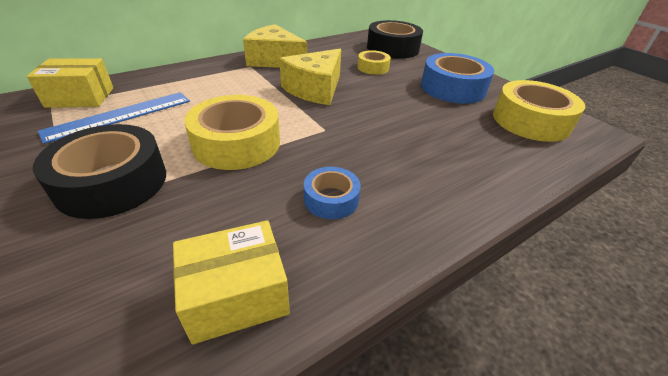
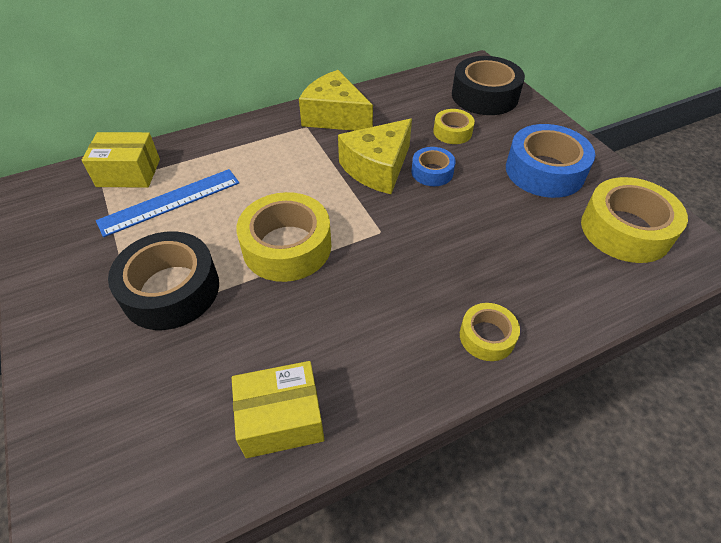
camera: 10 degrees right, 10 degrees up
blue tape [304,167,361,219] -> blue tape moved to [412,147,456,186]
none -> yellow tape [460,303,520,361]

